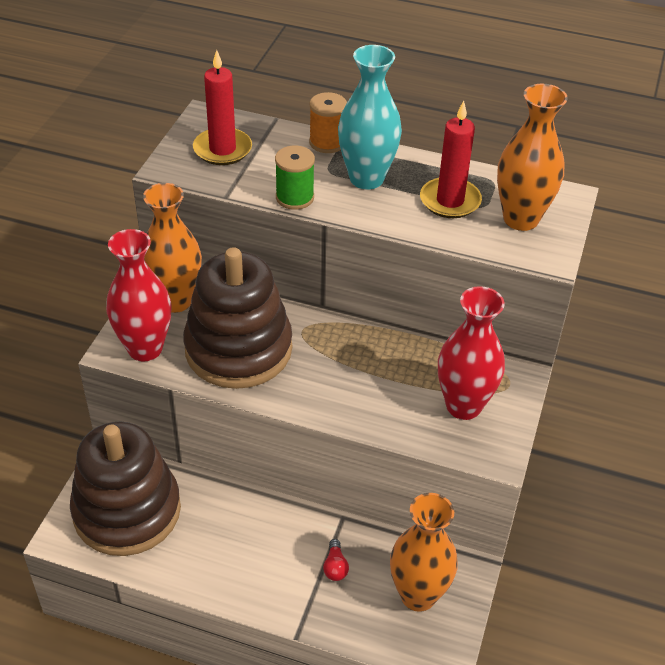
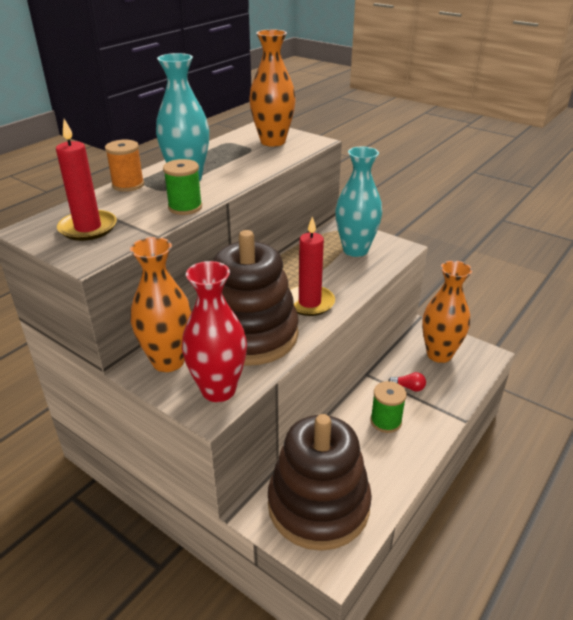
camera: 70 degrees left, 10 degrees down
red candle [420,101,482,218] -> red candle moved to [290,217,335,316]
red vase [438,286,505,420] -> turquoise vase [335,146,382,257]
none -> green spool [370,381,407,433]

